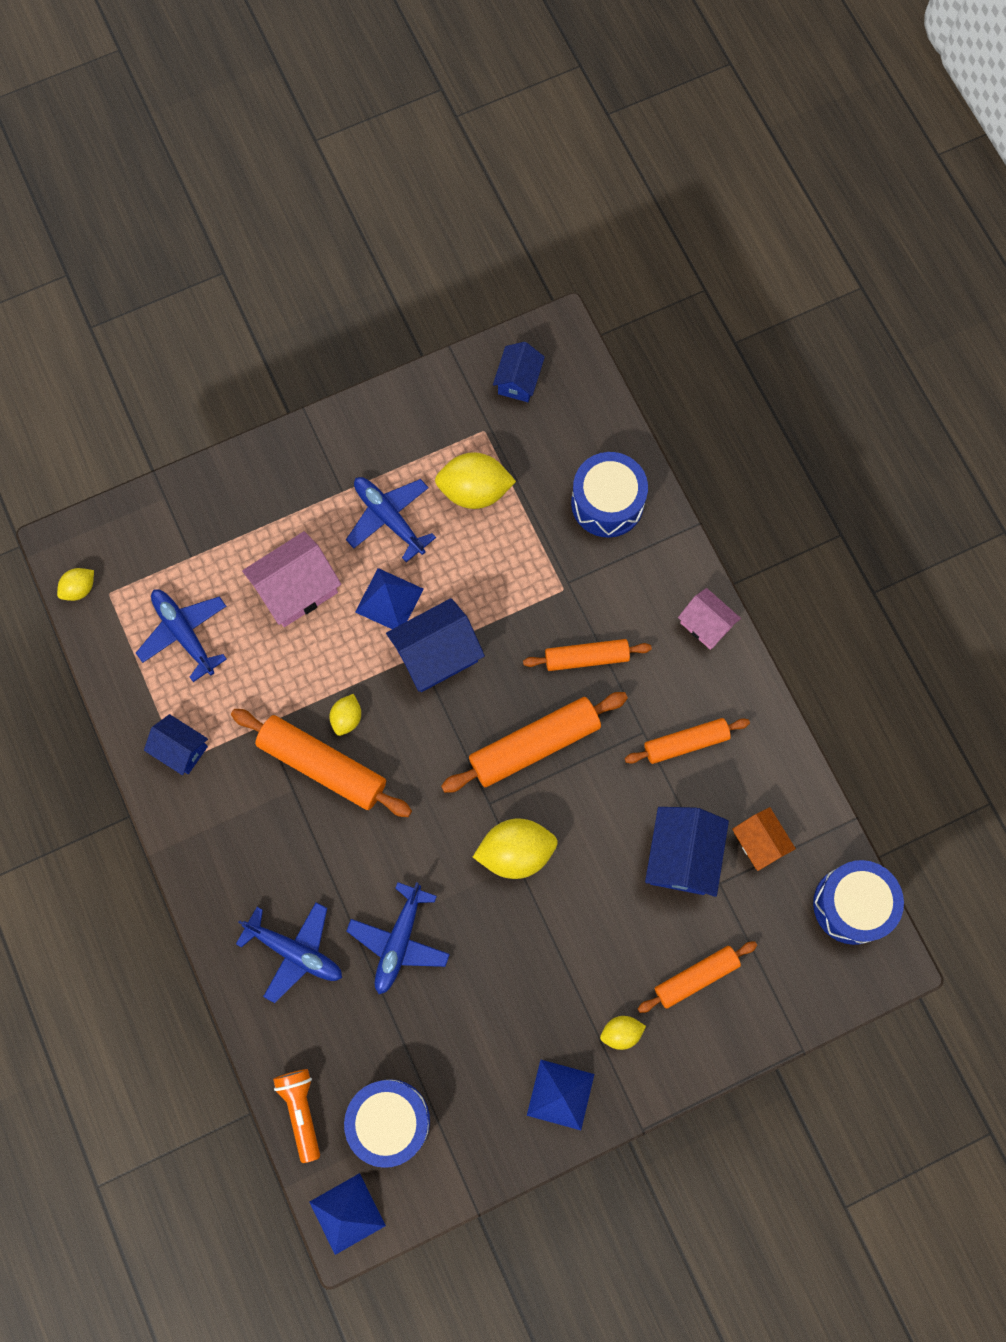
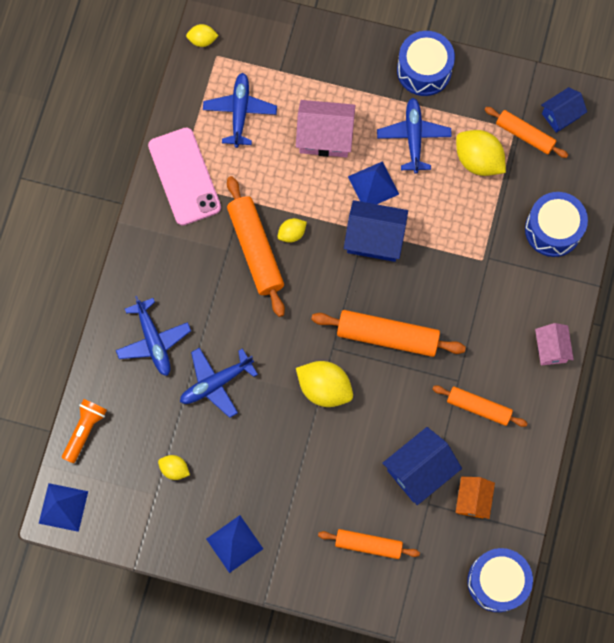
camera: 40 degrees right, 0 degrees up
blue house [144,714,208,775] -> pink phone [148,127,221,226]
blue drum [344,1079,430,1168] -> blue drum moved to [397,31,455,96]
orange rolling pin [523,639,652,671] -> orange rolling pin moved to [484,107,568,158]
yellow lemon [600,1016,646,1050] -> yellow lemon moved to [158,455,190,480]

